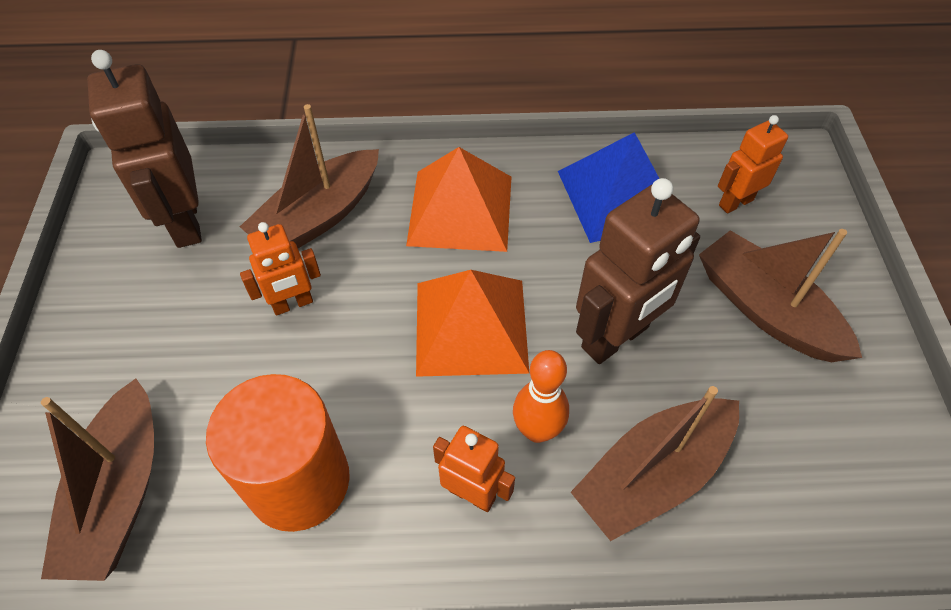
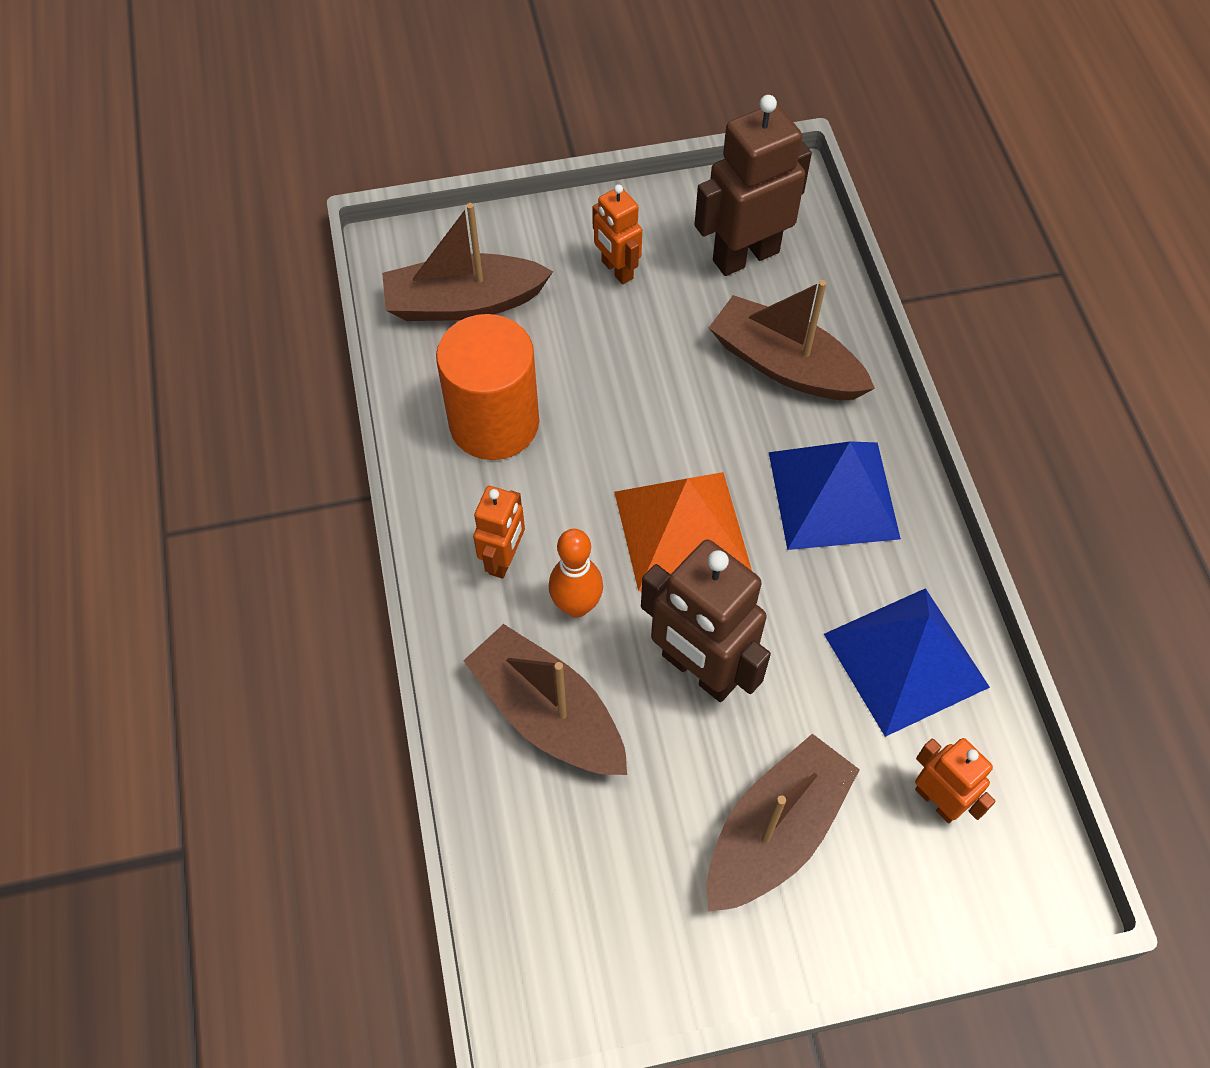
camera: 80 degrees right, 5 degrees up
orange robot [240,222,321,316] -> orange robot moved to [592,184,642,284]
orange pyramid [406,147,511,252] -> blue pyramid [769,441,901,550]

